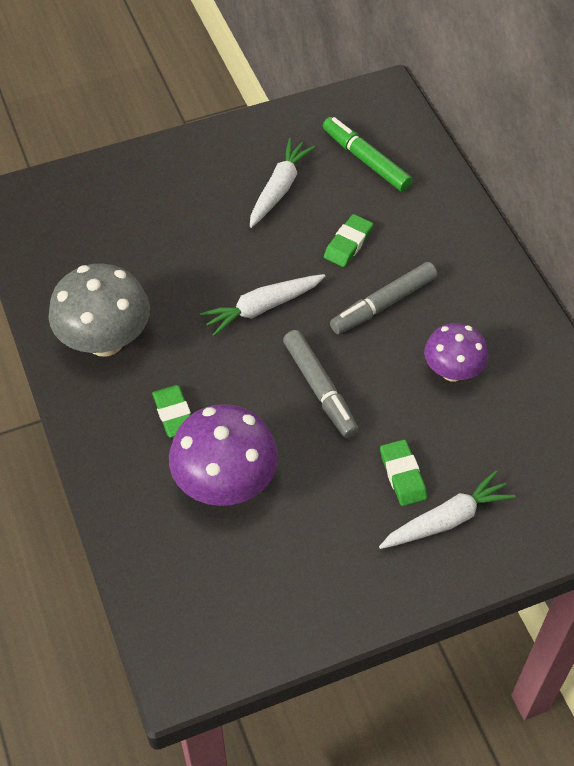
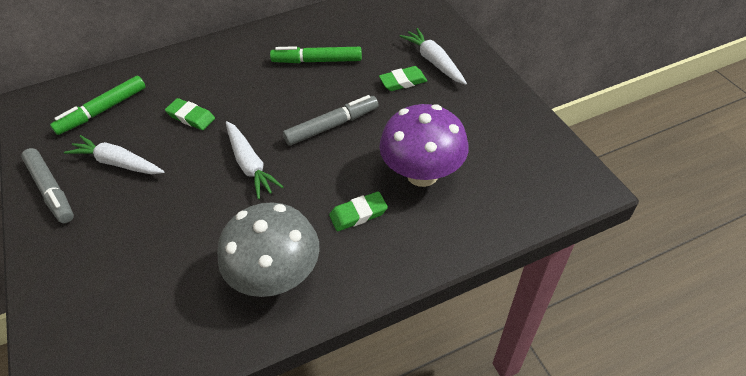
camera: 90 degrees left, 5 degrees down
grey marker [330,262,437,334] -> grey marker moved to [21,148,74,223]
purple mushroom [424,323,488,382] -> green marker [270,46,362,63]

